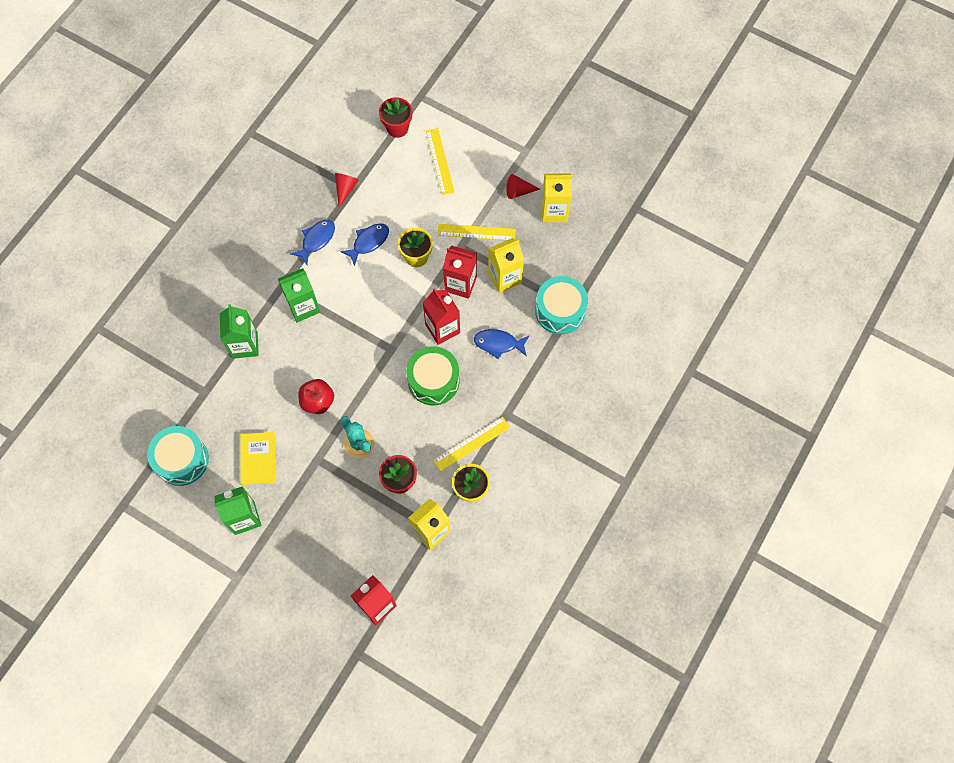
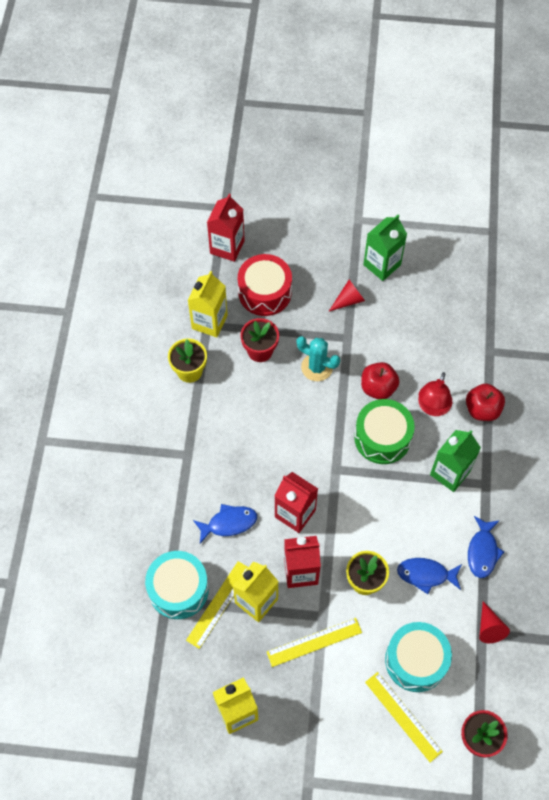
camera: 155 degrees right, 5 degrees down
turquoise drum [147,426,209,486] -> turquoise drum moved to [385,622,452,692]
green carton [220,304,259,359] -> red apple [466,383,505,421]
yellow book [240,432,276,485] -> none
blue fish [340,223,389,266] -> blue fish turned 75 degrees clockwise [397,558,462,594]
green drum [406,346,460,405] -> green drum moved to [354,399,415,464]
yellow ruler [433,417,510,471] -> yellow ruler moved to [186,561,248,649]
red cone [506,174,540,199] -> red cone moved to [329,280,365,311]
none -> red drum [238,254,292,316]
none -> red lamp [418,372,452,416]

